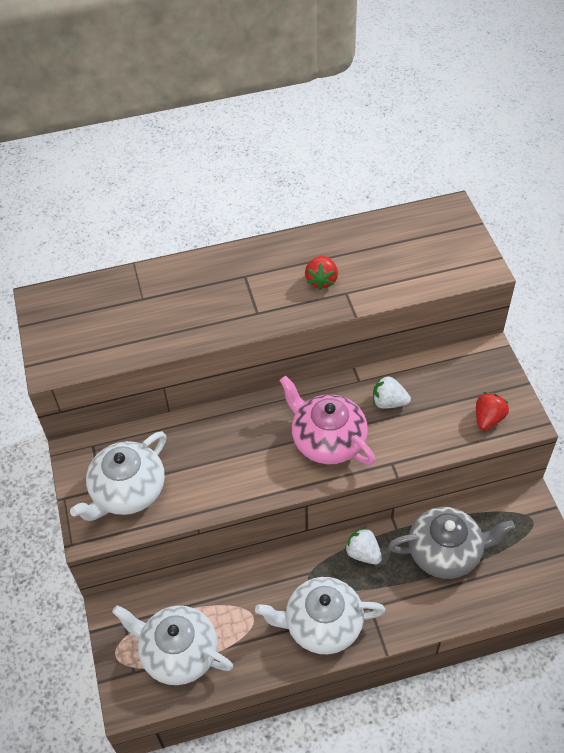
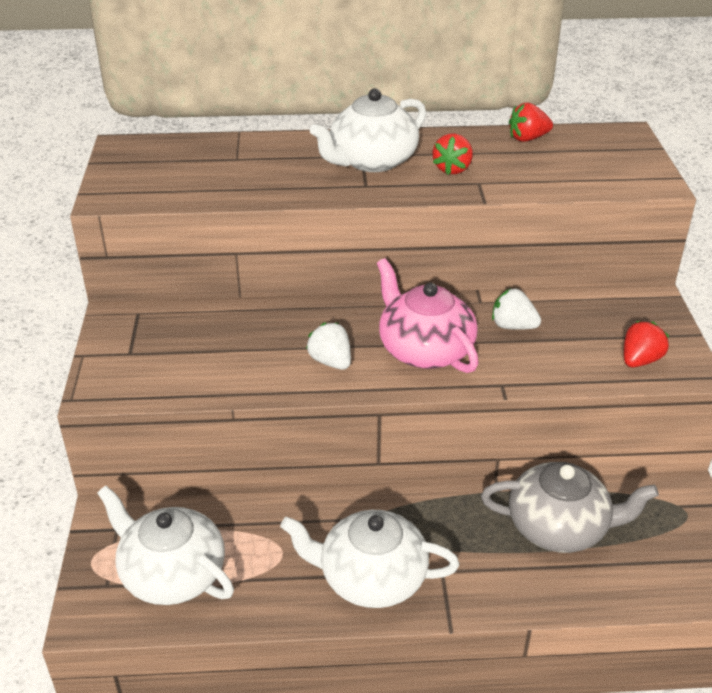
camera: 10 degrees right, 15 degrees down
white teapot [70,431,166,521] -> white teapot moved to [310,88,426,172]
white strawberry [345,527,382,564] -> white strawberry moved to [306,322,351,370]
none -> red strawberry [509,102,553,142]

